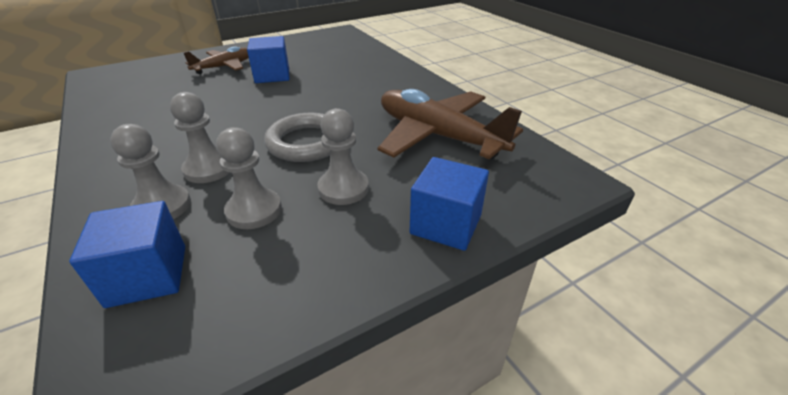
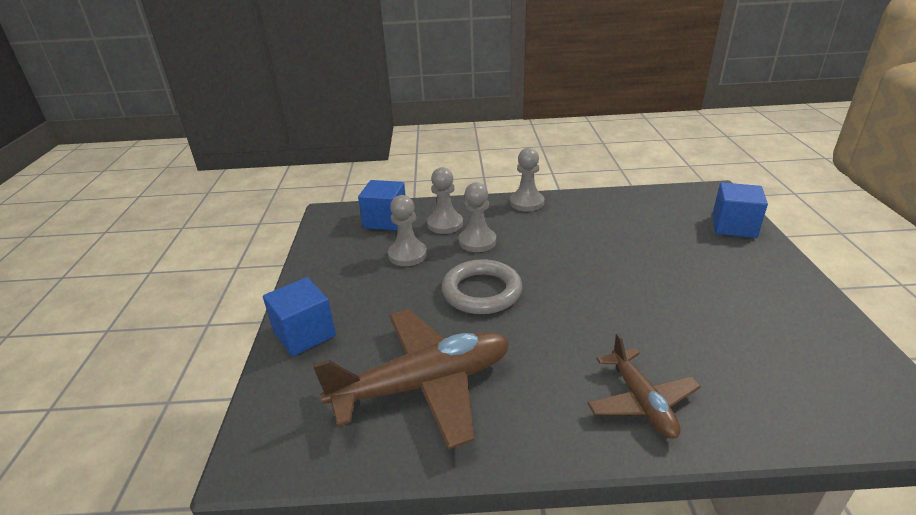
camera: 120 degrees right, 5 degrees down
brown plane [183,46,249,74] -> brown plane moved to [587,333,701,439]
blue cube [247,36,289,83] -> blue cube moved to [712,183,768,238]
grey pawn [317,108,369,205] -> grey pawn moved to [510,148,544,211]

